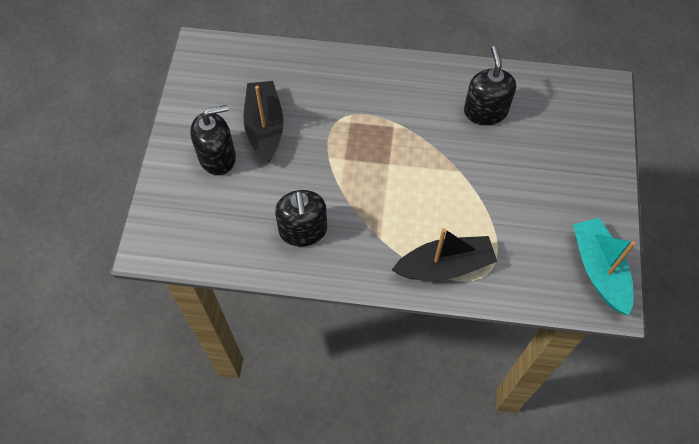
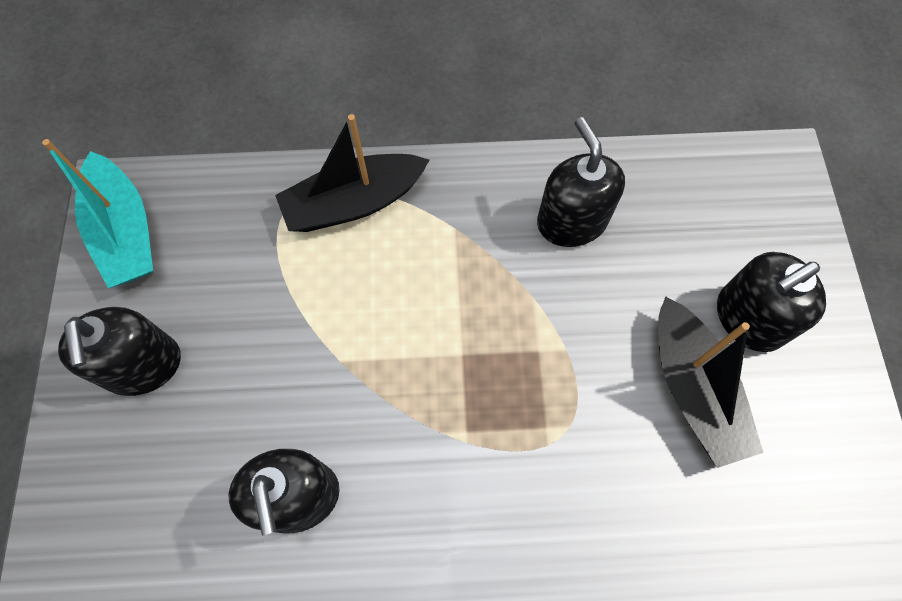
camera: 170 degrees right, 5 degrees up
none -> black soap dispenser [58,307,181,396]

